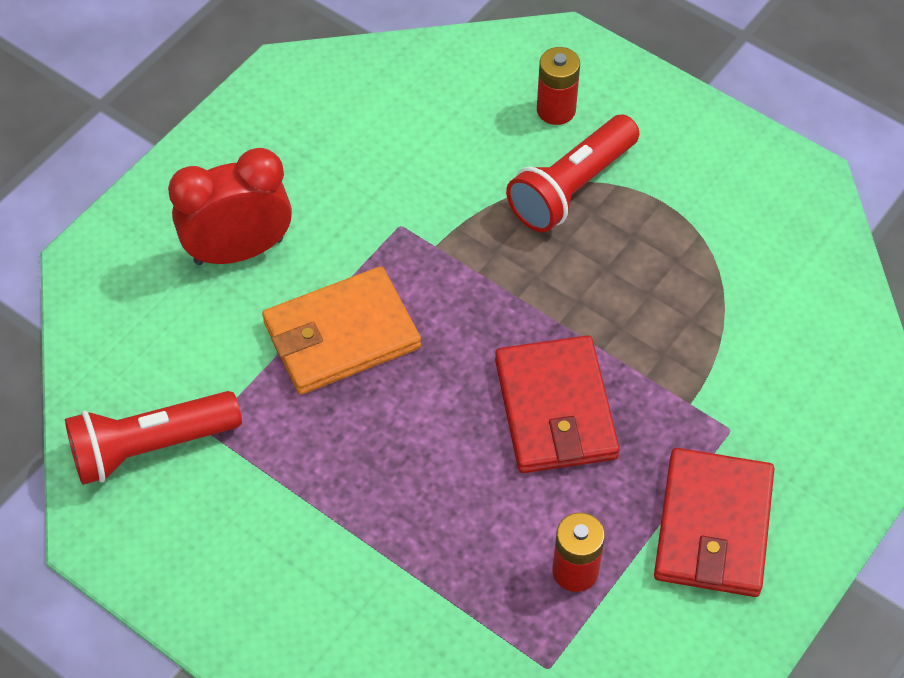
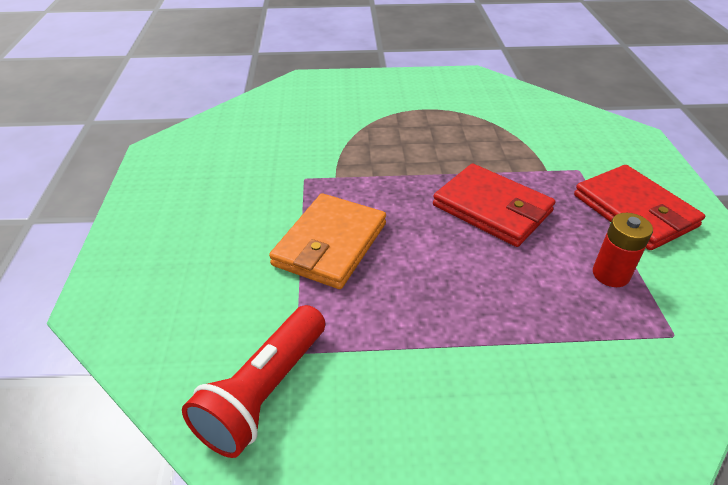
camera: 40 degrees left, 15 degrees down
red clock [168,148,292,265] -> none
red flashlight [506,115,639,232] -> none
red battery [537,47,580,125] -> none

